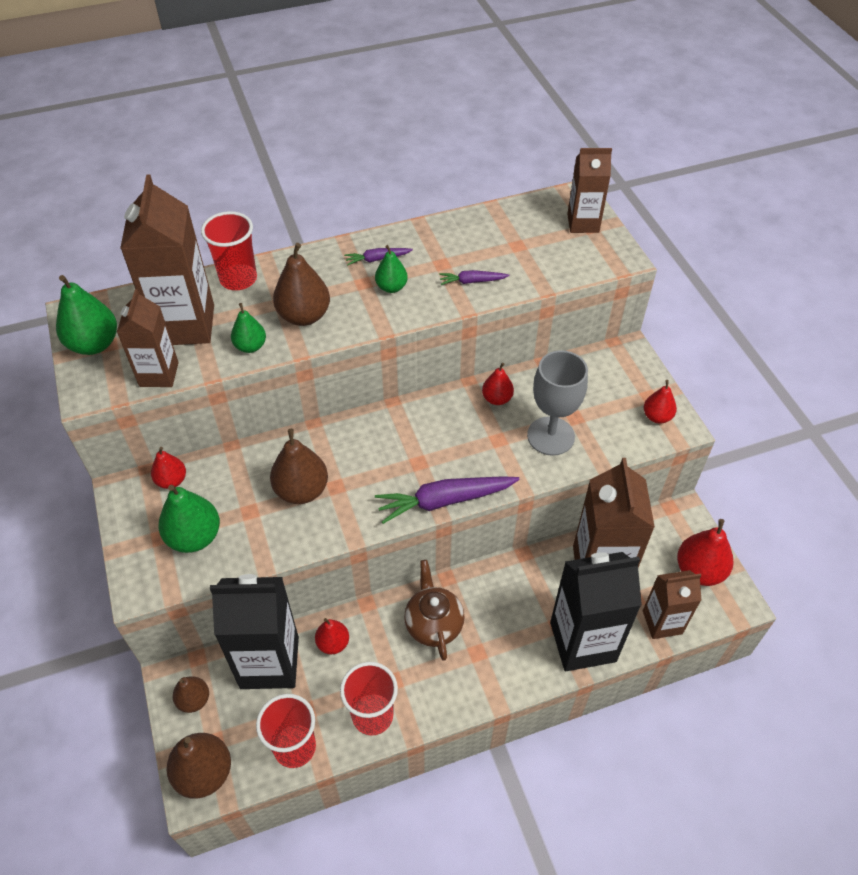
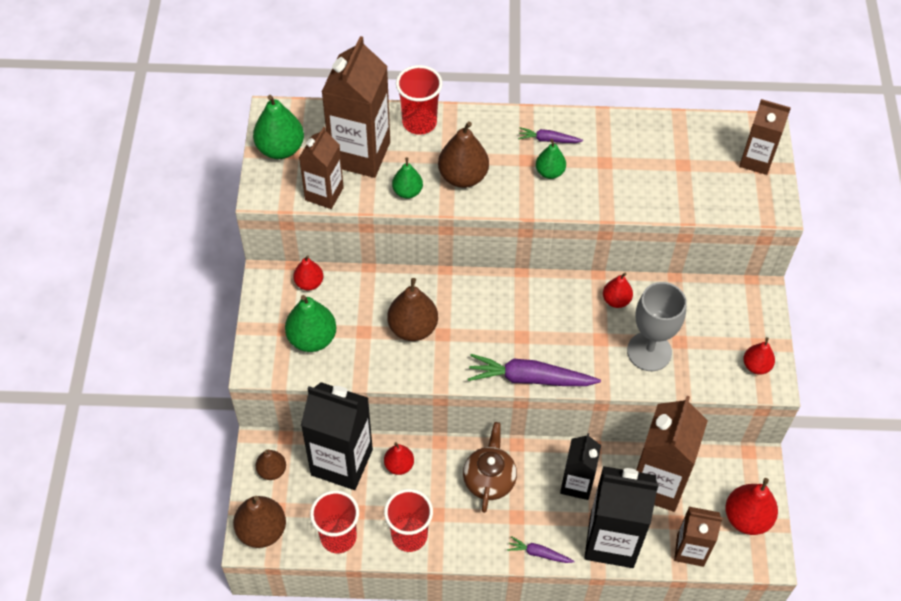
camera: 20 degrees right, 5 degrees up
purple carrot [439,270,509,285] -> purple carrot moved to [507,536,574,563]
none -> black carton [560,433,601,500]

